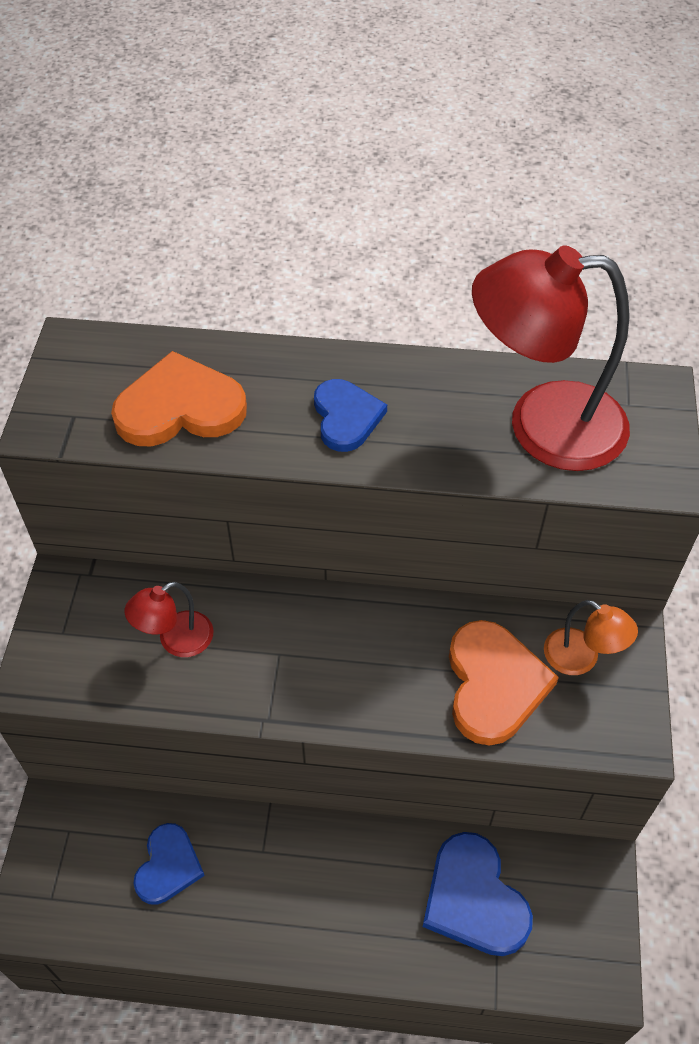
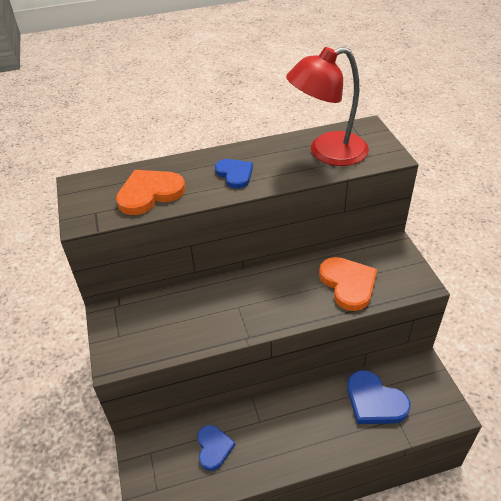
camera: 20 degrees left, 10 degrees down
red lamp [124,582,214,657] -> none
orange lamp [544,600,638,675] -> none

